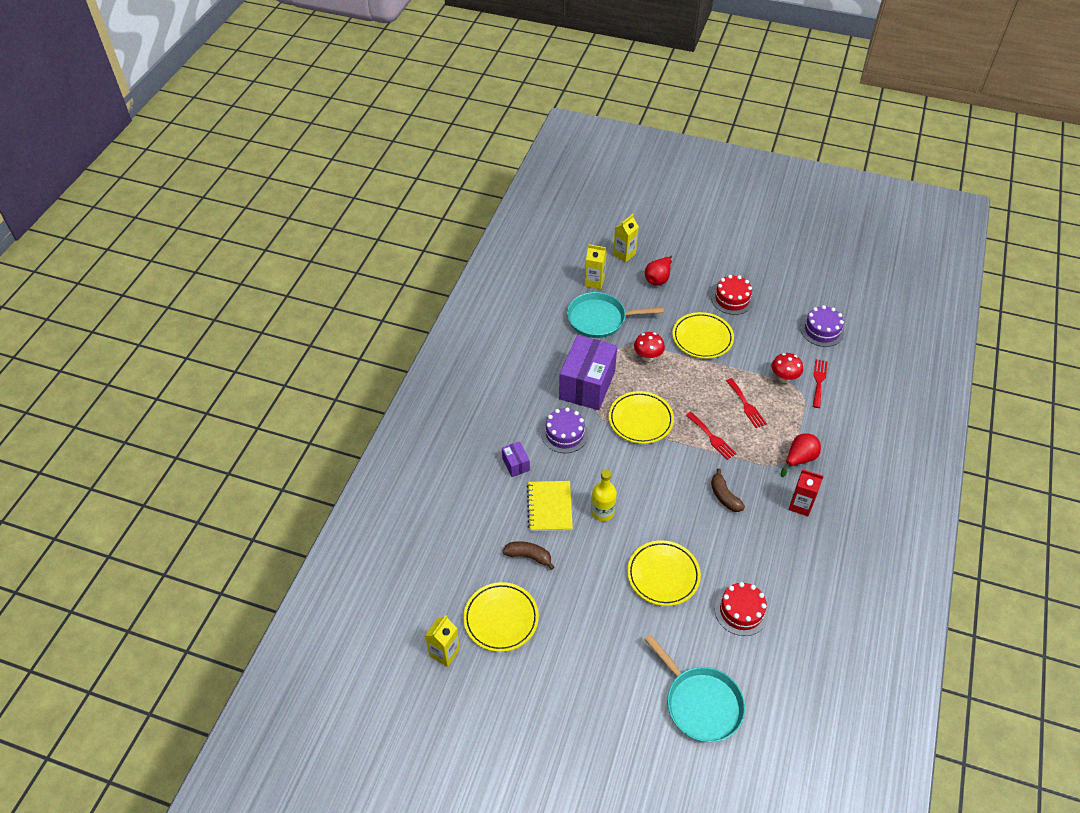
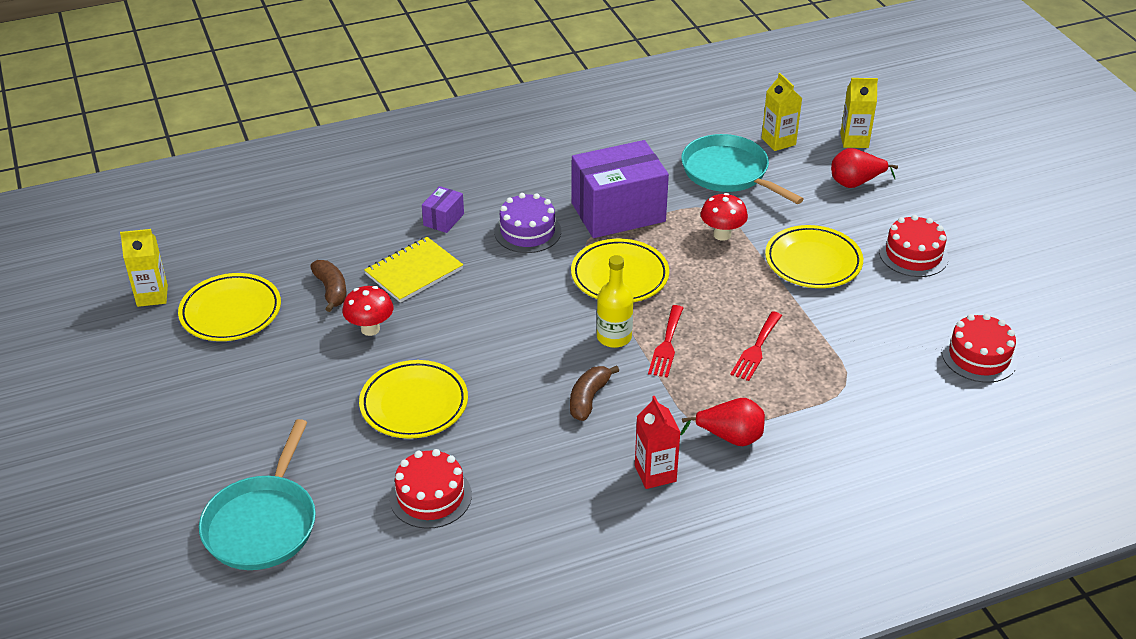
camera: 50 degrees right, 10 degrees down
yellow bottle [591,470,617,521] -> yellow bottle moved to [597,255,633,348]
red mushroom [772,353,803,383] -> red mushroom moved to [342,286,393,336]
purple cake [800,305,844,347] -> red cake [942,314,1018,383]
red fork [813,359,828,408] -> none

